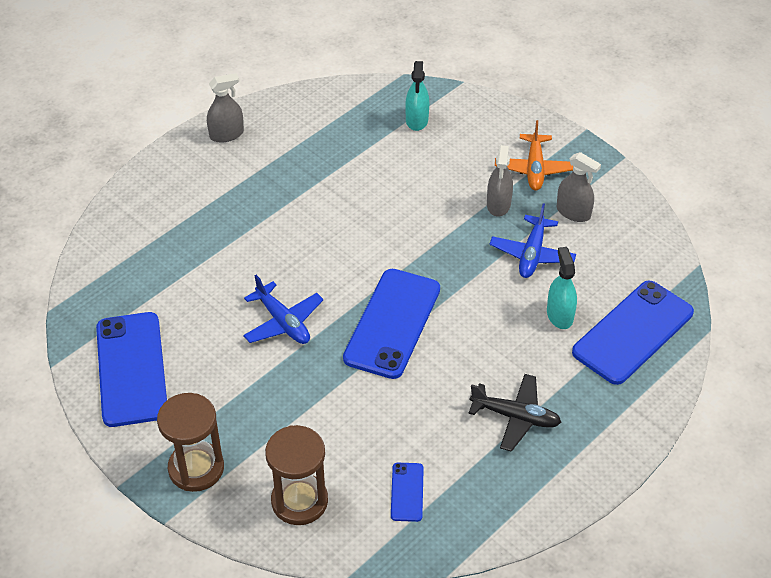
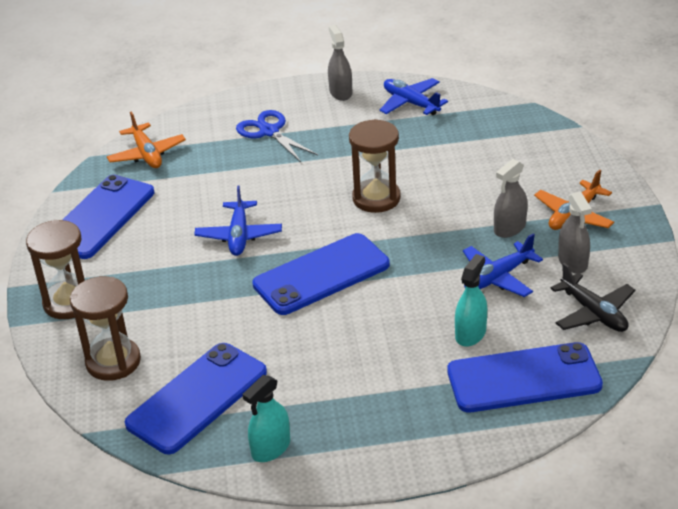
camera: 40 degrees right, 10 degrees down
grey spray bottle [207,73,244,142] -> grey spray bottle turned 120 degrees counterclockwise [328,25,352,101]
blue phone [391,463,424,522] -> blue phone [125,343,267,454], size x2.16
turquoise spray bottle [405,61,429,131] -> turquoise spray bottle moved to [242,375,290,462]
black plane [469,374,561,452] -> black plane moved to [550,263,635,332]
none -> orange plane [107,111,186,168]
none -> blue scissors [236,110,318,162]
none -> brown hourglass [349,119,401,213]
none -> blue plane [380,78,448,115]

